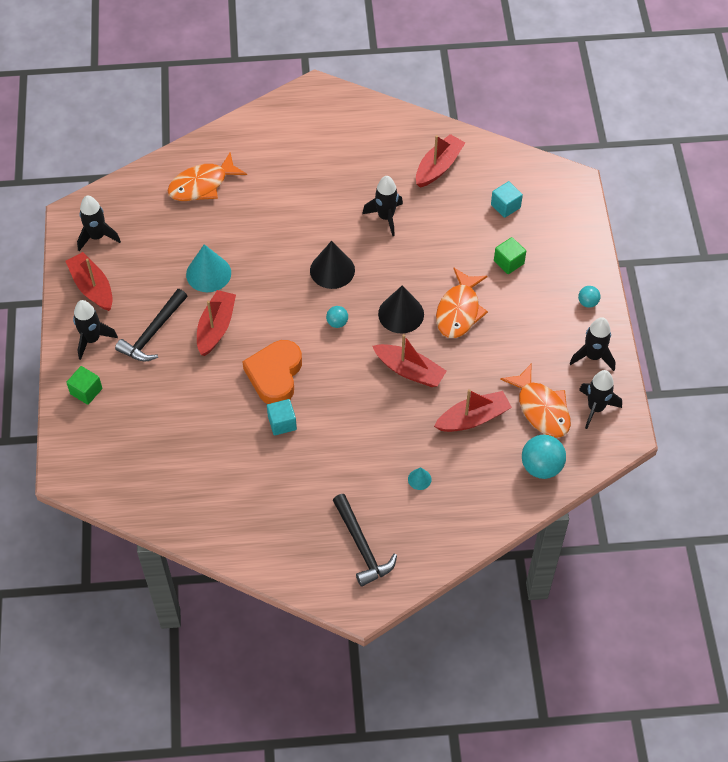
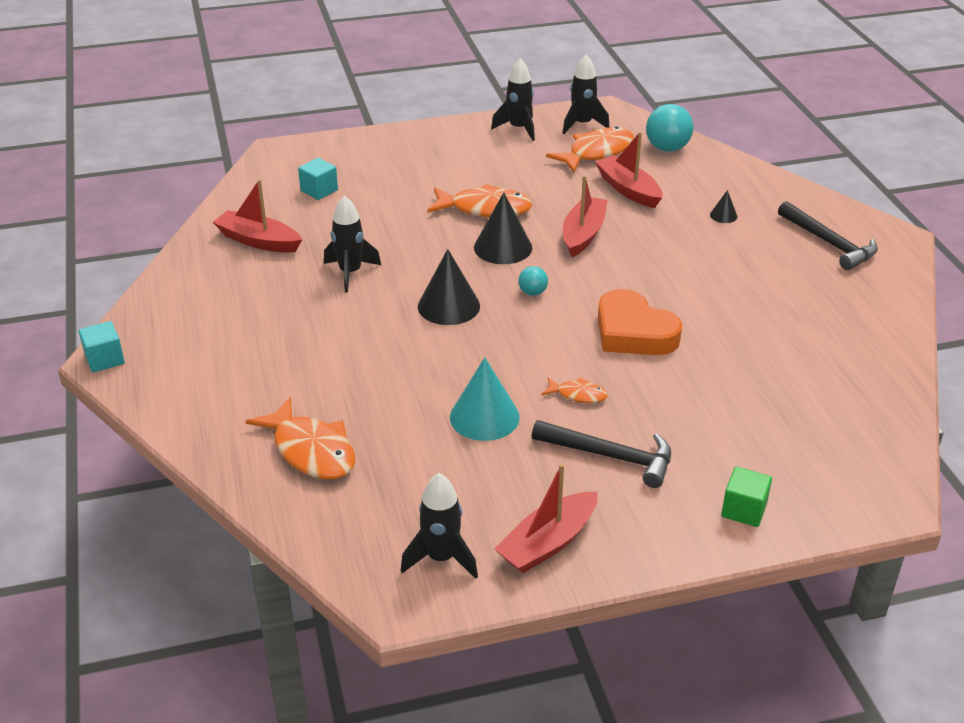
camera: 100 degrees left, 20 degrees down
black rocket [73,300,118,360] -> none
red boat [197,290,236,356] -> orange fish [542,377,608,403]
orange heart [242,340,302,404] -> orange heart turned 45 degrees clockwise [598,289,682,355]
turquoise cube [267,399,297,436] -> turquoise cube moved to [79,321,125,372]
black hammer [333,494,397,587] -> black hammer turned 90 degrees clockwise [778,201,878,270]
turquoise cone [408,467,432,490] -> black cone [710,190,737,223]
green cube [494,237,526,274] -> none
turquoise ball [578,286,601,308] -> none

